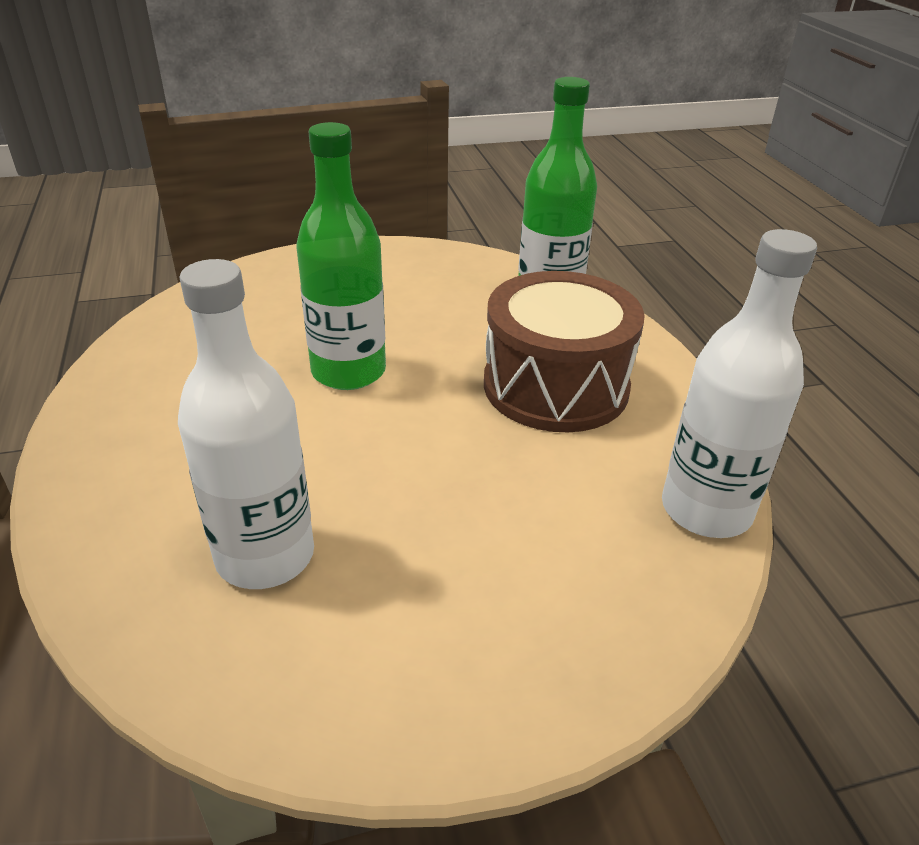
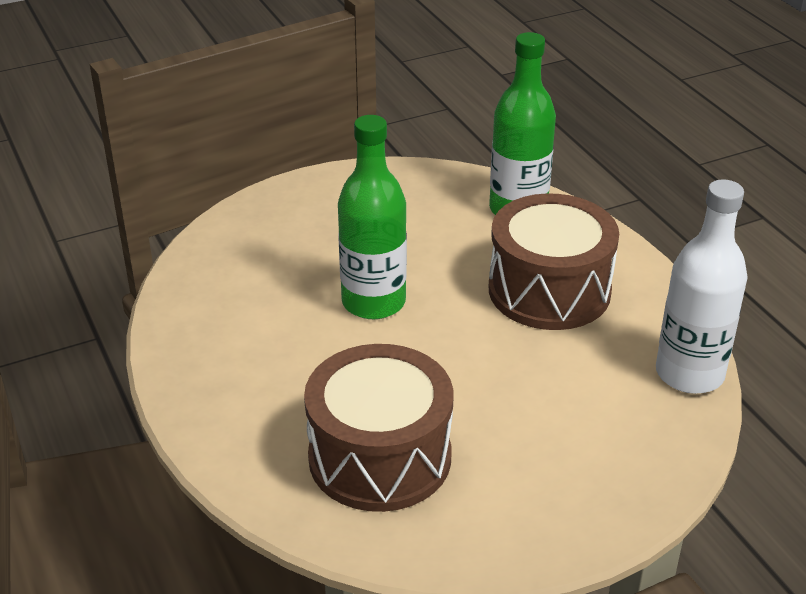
camera: 10 degrees left, 0 degrees up
white bottle [178,259,314,589] -> brown drum [304,344,453,512]

